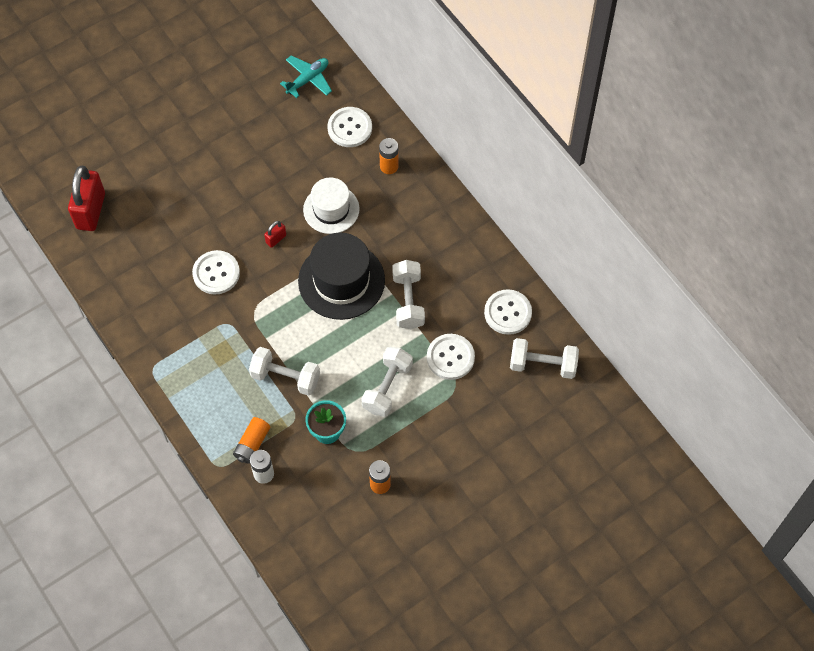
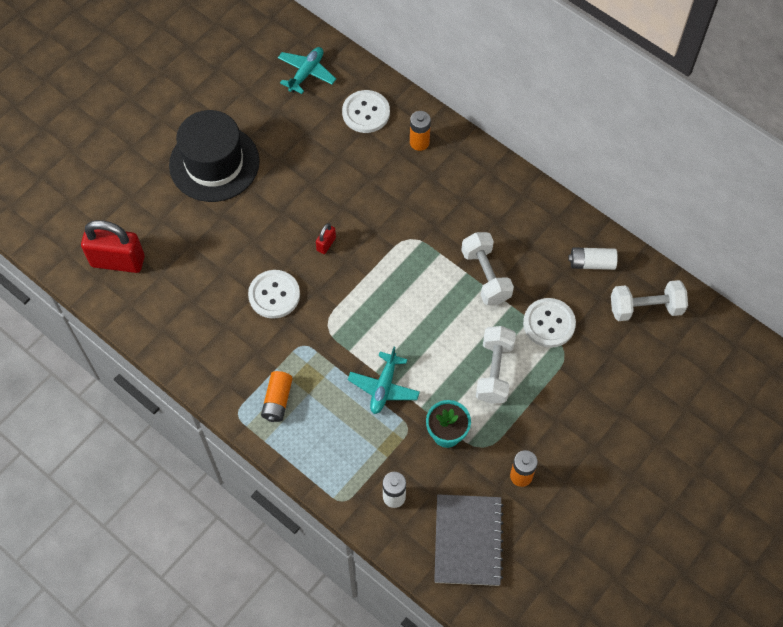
camera: 15 degrees left, 0 degrees up
red padlock [68,166,105,231] -> red padlock turned 75 degrees counterclockwise [81,220,145,273]
orange battery [233,417,270,464] -> orange battery moved to [261,371,293,422]
white dumbbell [249,347,320,396] -> turquoise plane [348,347,420,414]
black hat [298,233,385,320] -> black hat moved to [169,110,260,202]
white hat [303,177,359,234] -> none
white button [484,289,532,335] -> white battery [568,247,618,270]
none -> grey notebook [434,494,504,586]

